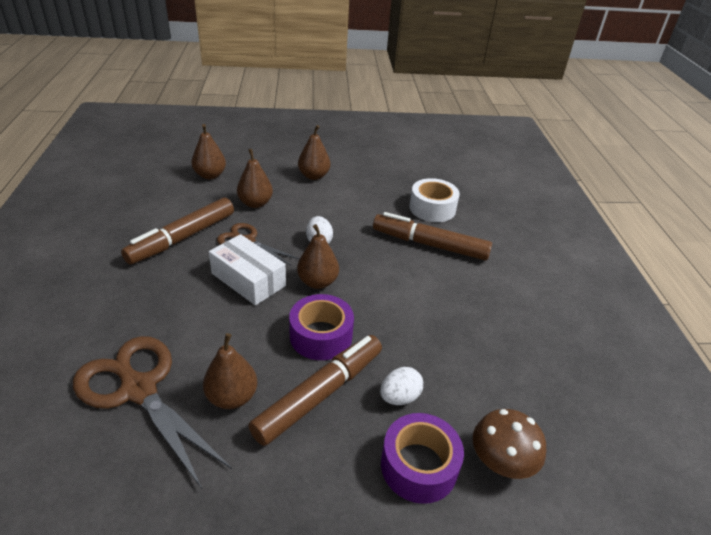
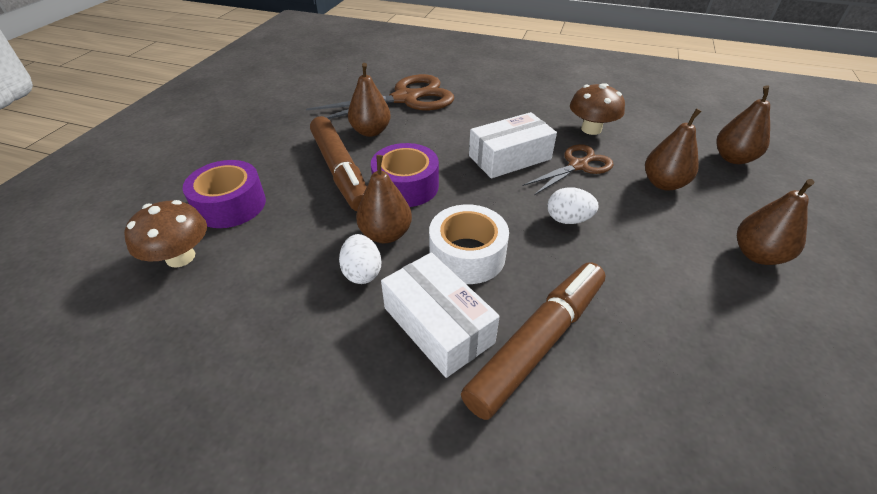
camera: 115 degrees right, 5 degrees up
brown marker [121,197,234,264] -> brown mushroom [570,83,625,135]
brown pear [297,224,339,289] -> brown pear moved to [356,155,412,243]
white egg [380,367,423,405] -> white egg moved to [339,234,381,284]
white tape [409,178,460,222] -> white tape moved to [429,204,509,284]
none -> white box [381,252,500,378]

